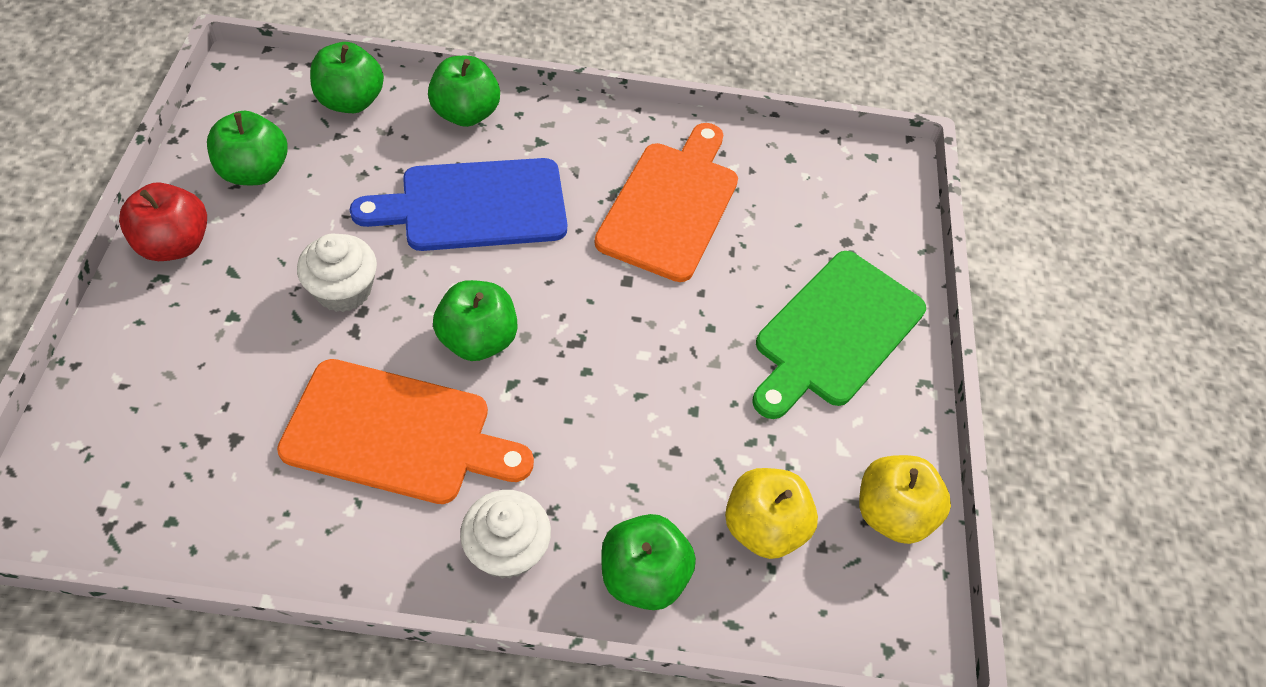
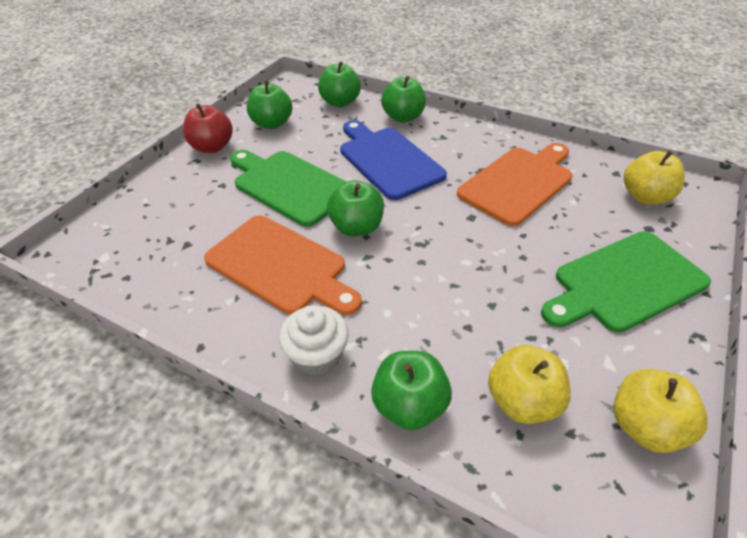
camera: 30 degrees right, 10 degrees down
white cupcake [297,234,377,312] -> green cutting board [230,150,347,227]
blue cutting board [350,158,567,251] -> blue cutting board turned 45 degrees clockwise [340,120,447,200]
none -> yellow apple [624,151,685,205]

